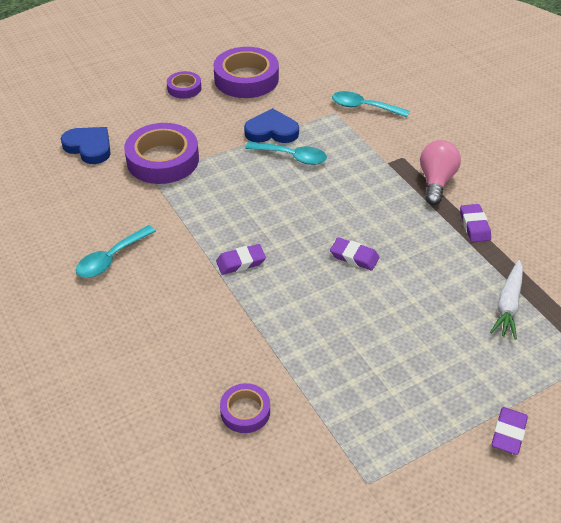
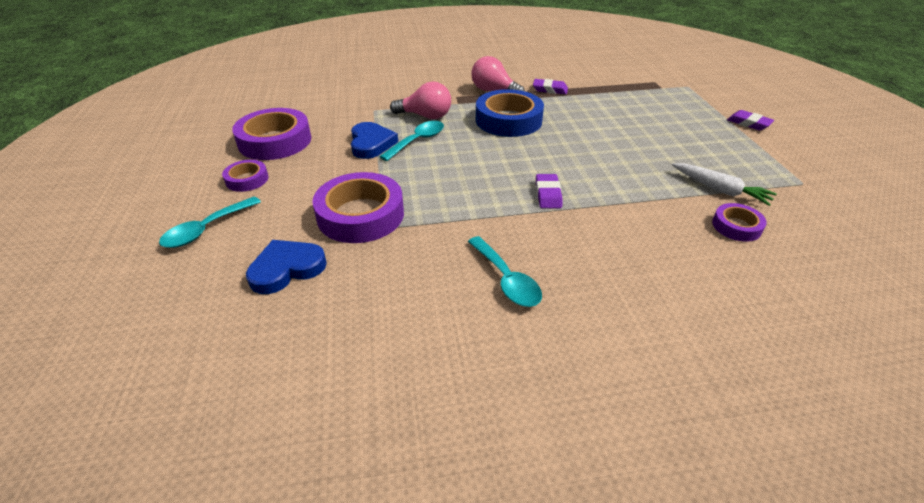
camera: 70 degrees left, 5 degrees down
blue heart [244,108,299,143] -> blue heart turned 150 degrees clockwise [351,122,398,159]
purple eraser [330,237,379,270] -> none
turquoise spoon [332,91,409,117] -> turquoise spoon moved to [159,196,261,248]
white carrot [490,260,523,340] -> white carrot moved to [672,163,777,206]
none -> pink light bulb [390,81,451,119]
none -> blue tape [476,89,544,137]

